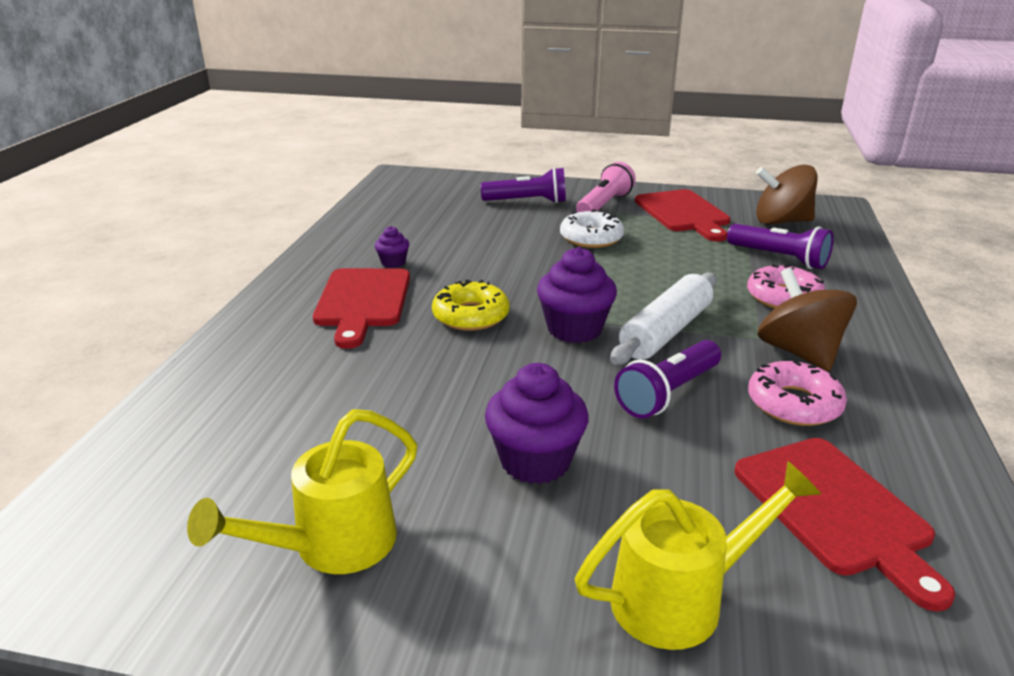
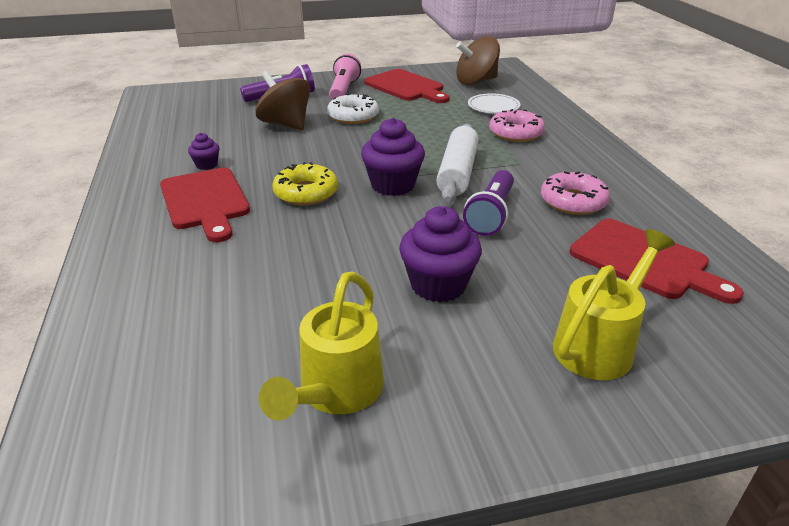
camera: 25 degrees left, 5 degrees up
purple flashlight [727,224,834,269] -> white plate [468,93,520,114]
brown spinning top [758,268,857,371] -> brown spinning top moved to [255,71,310,130]

